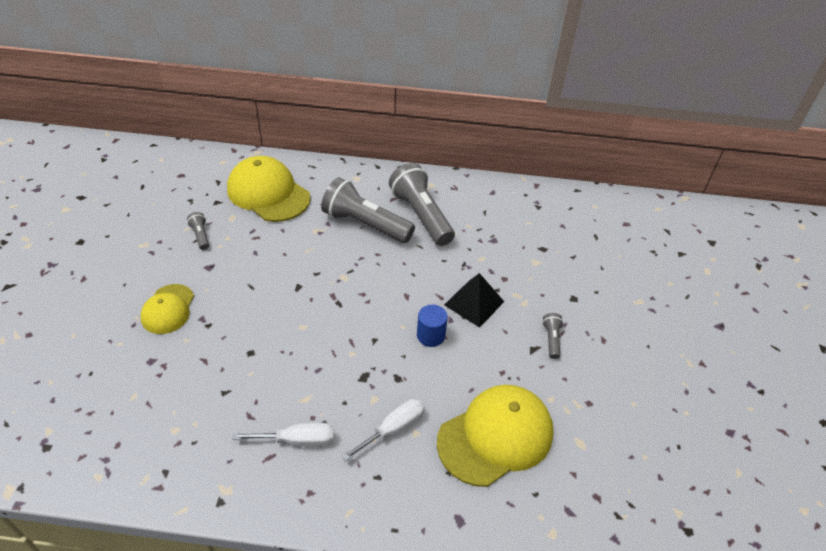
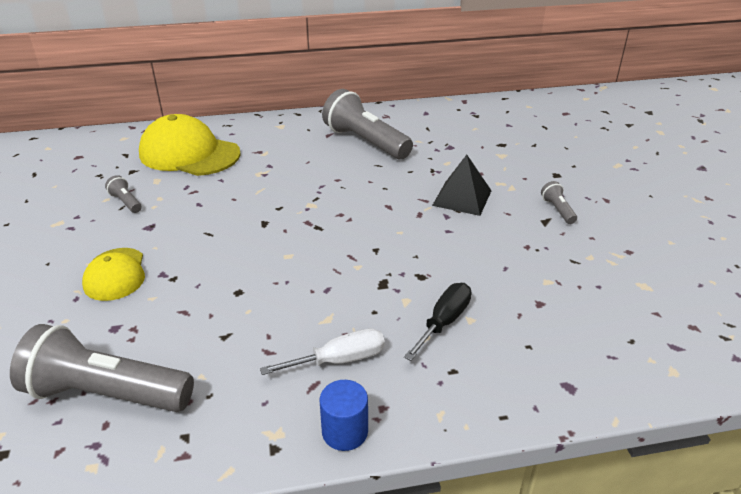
camera: 15 degrees left, 10 degrees down
grey flashlight [321,177,415,243] -> grey flashlight moved to [10,324,194,412]
white screwdriver [342,399,425,461] -> black screwdriver [404,283,471,361]
blue cylinder [417,305,448,347] -> blue cylinder moved to [320,380,368,451]
yellow cap [437,385,553,487] -> none

